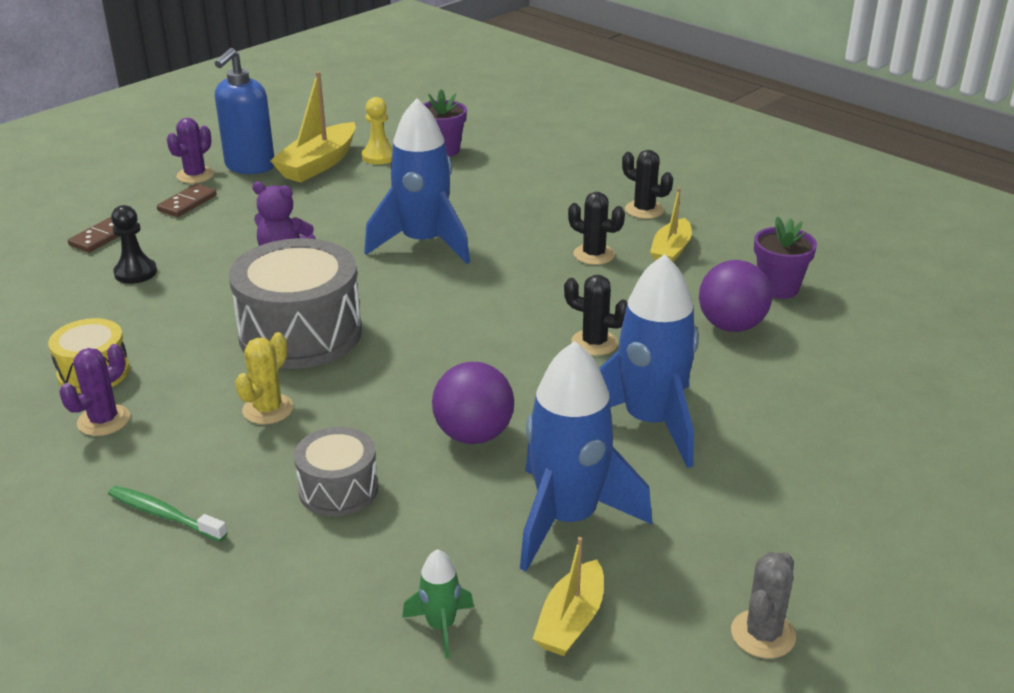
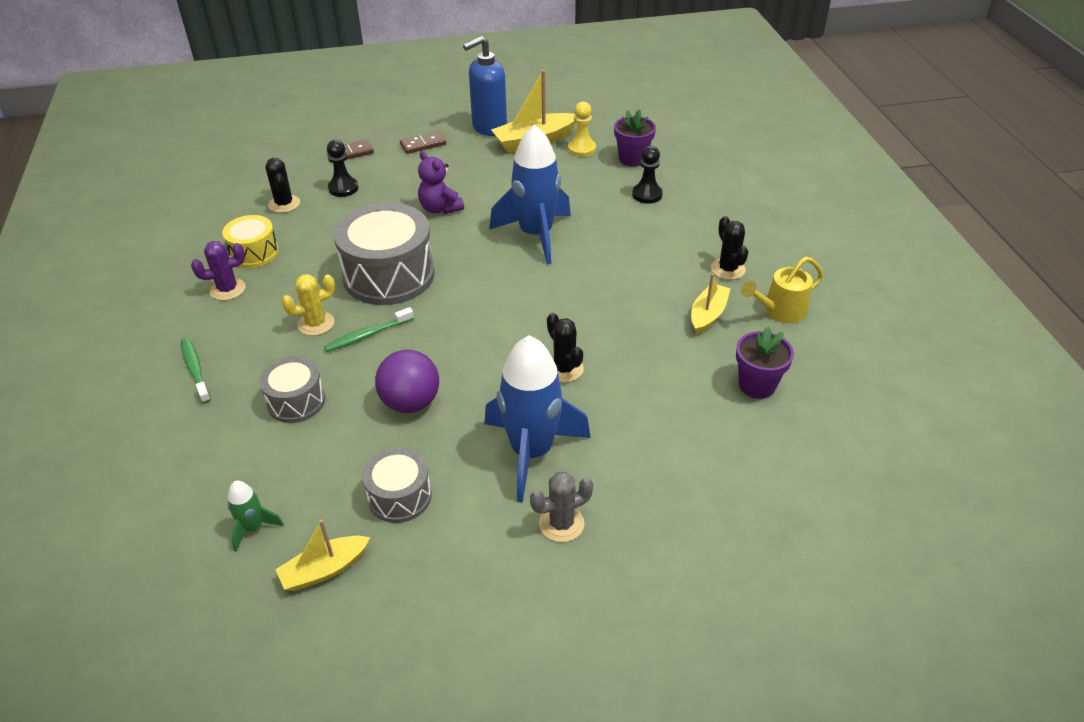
camera: 35 degrees right, 10 degrees up
purple cactus [167,118,214,183] -> none
blue rocket [520,341,652,571] -> grey drum [362,448,431,523]
black cactus [568,192,625,265] -> black cactus moved to [266,158,300,213]
yellow boat [650,187,692,262] -> yellow boat turned 150 degrees clockwise [691,273,730,334]
purple ball [699,260,772,332] -> none
grey cactus [731,552,796,659] -> grey cactus moved to [530,472,593,542]
none -> green toothbrush [324,307,414,352]
none -> black pawn [632,146,663,204]
none -> yellow watering can [741,257,823,323]

